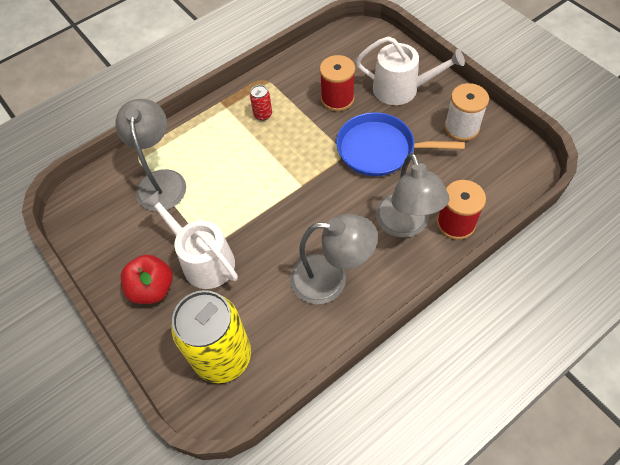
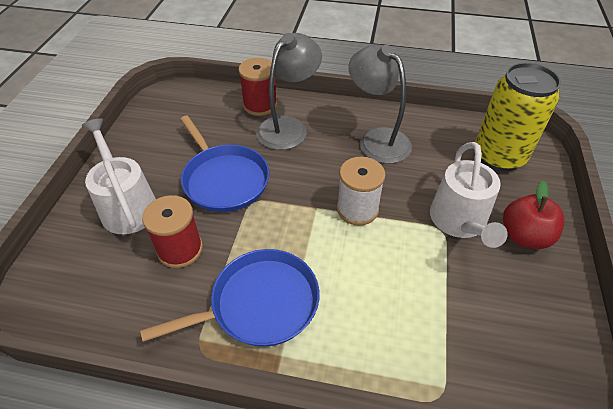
camera: 135 degrees left, 10 degrees down
grey lamp [115,99,186,211] -> none
red can [250,85,272,121] -> blue pan [140,249,320,347]
white spool [444,83,489,141] -> white spool moved to [337,157,385,226]

